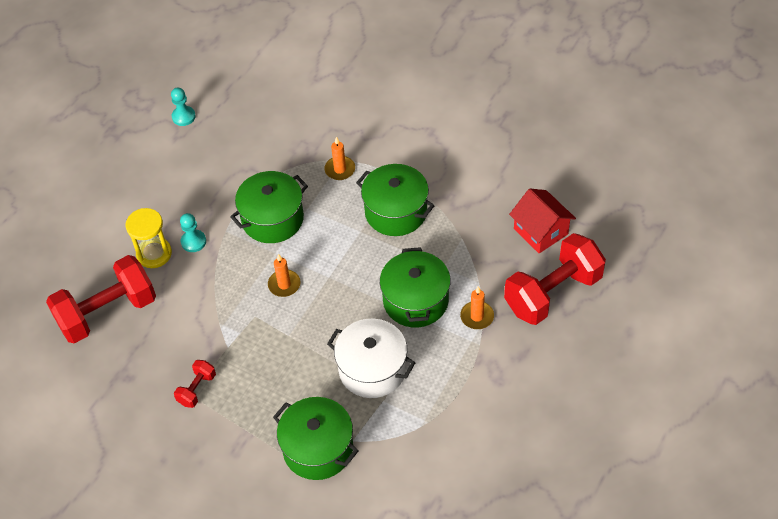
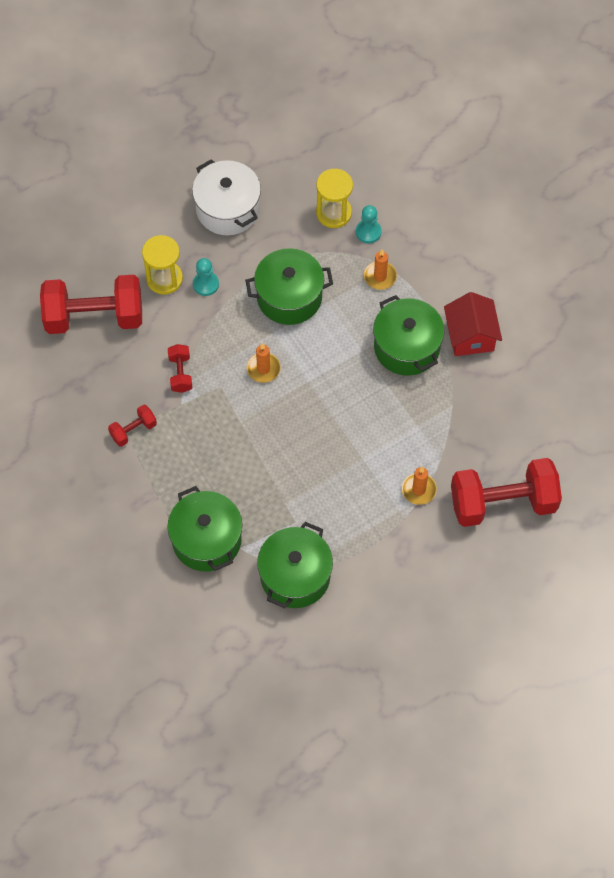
camera: 25 degrees right, 10 degrees up
turquoise pawn [171,88,196,126] -> turquoise pawn moved to [356,205,381,243]
white pot [327,319,416,398] -> white pot moved to [192,159,261,235]
green pot [380,247,451,327] -> green pot moved to [257,522,333,608]
red house [509,189,576,253] -> red house moved to [444,292,502,356]
none -> red dumbbell [168,344,192,393]
none -> yellow hourglass [316,169,353,228]

